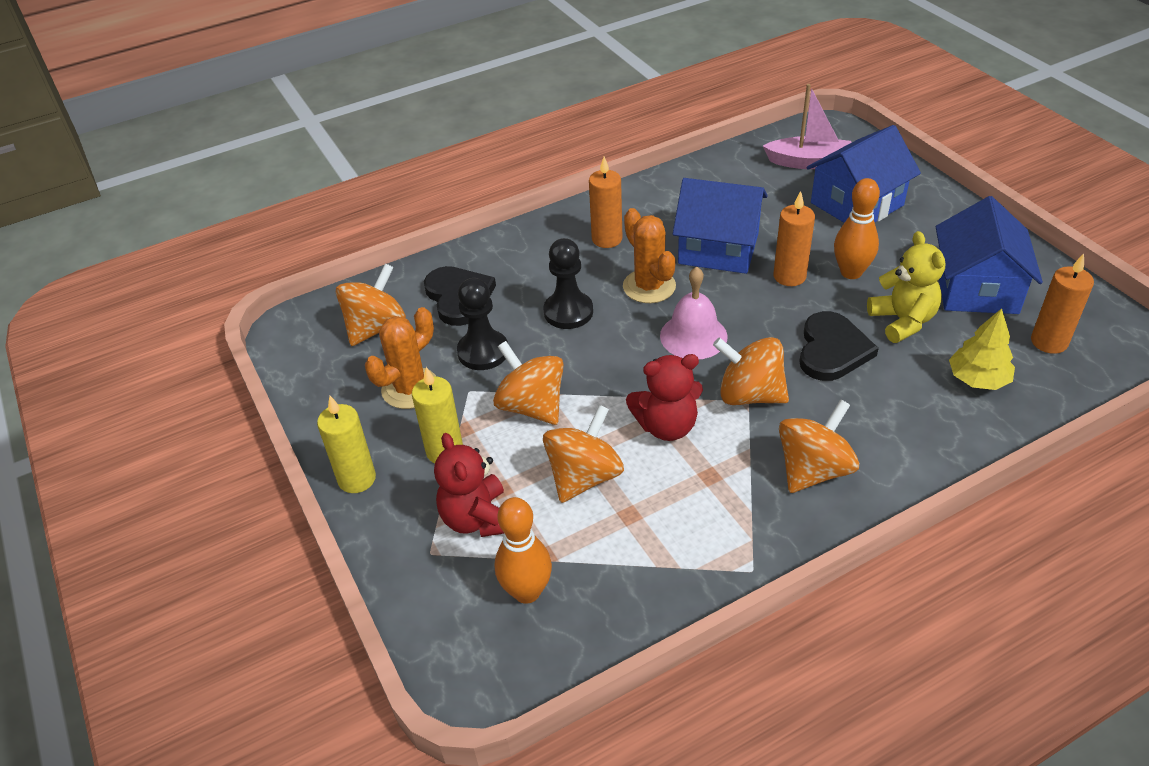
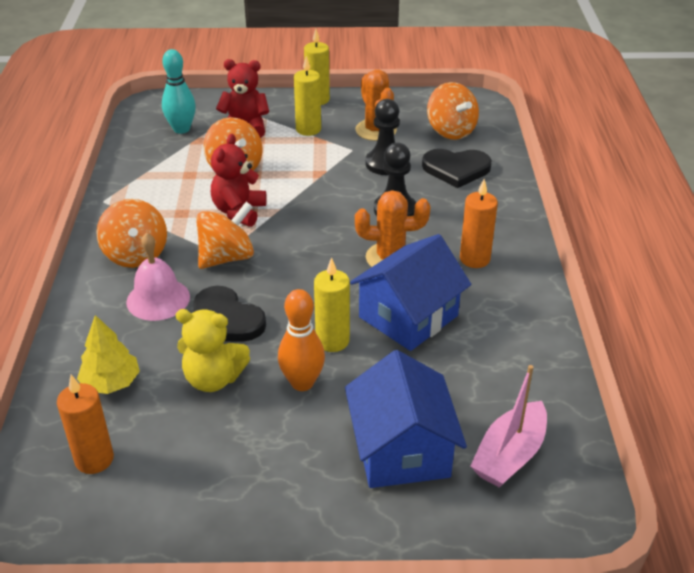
camera: 115 degrees right, 5 degrees down
orange spinning top [493,341,564,425] -> none
orange bowling pin [495,497,552,604] -> turquoise bowling pin [162,49,196,134]
pink bell [660,267,728,359] -> pink bell moved to [126,233,190,321]
orange candle [773,191,815,286] -> yellow candle [314,257,350,352]
blue house [936,196,1043,314] -> none

